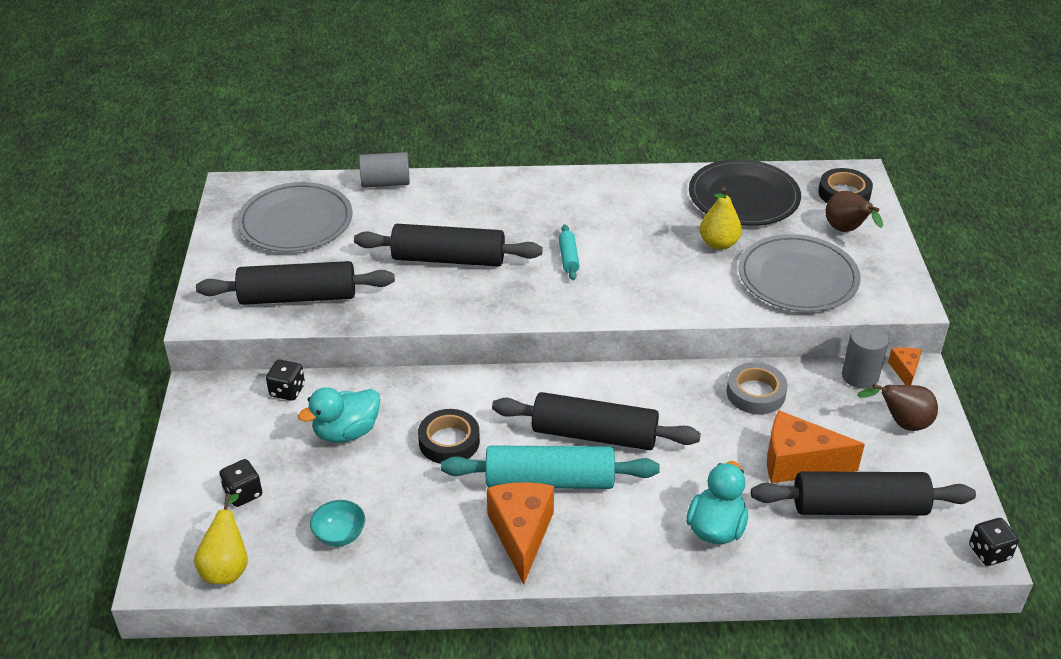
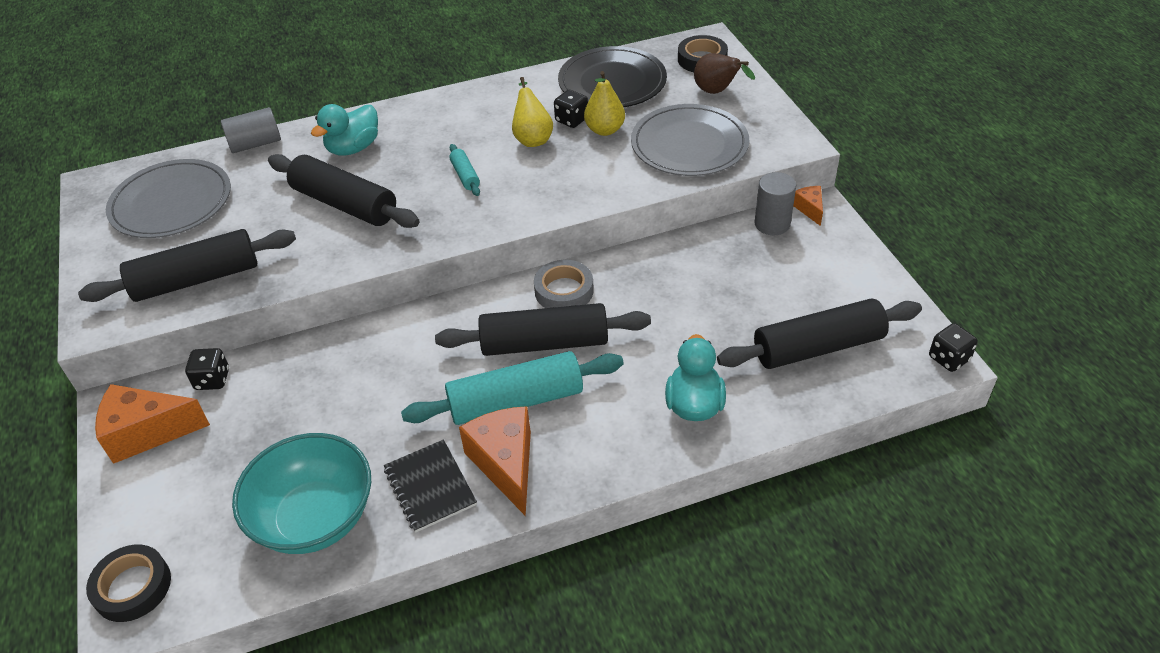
camera: 15 degrees left, 5 degrees up
yellow pear [194,494,248,584] -> yellow pear moved to [512,77,553,147]
black dice [219,459,262,507] -> black dice moved to [554,90,588,128]
turquoise duck [298,387,380,443] -> turquoise duck moved to [311,104,378,156]
turquoise bowl [310,500,365,547] -> turquoise bowl [232,433,371,554], size x2.23
black rolling pin [354,224,543,267] -> black rolling pin turned 45 degrees clockwise [268,154,420,228]
black tape [418,409,480,464] -> black tape moved to [86,544,171,622]
grey tape [726,362,788,414] -> grey tape moved to [534,260,594,308]
orange cheese [767,410,865,483] -> orange cheese moved to [95,384,210,464]
brown pear [857,384,938,431] -> none
none -> black notebook [384,440,477,533]

